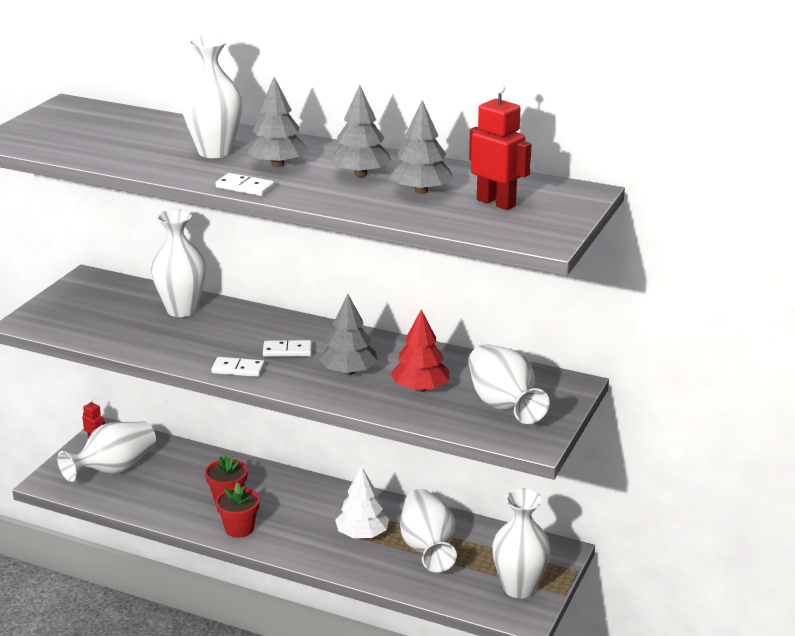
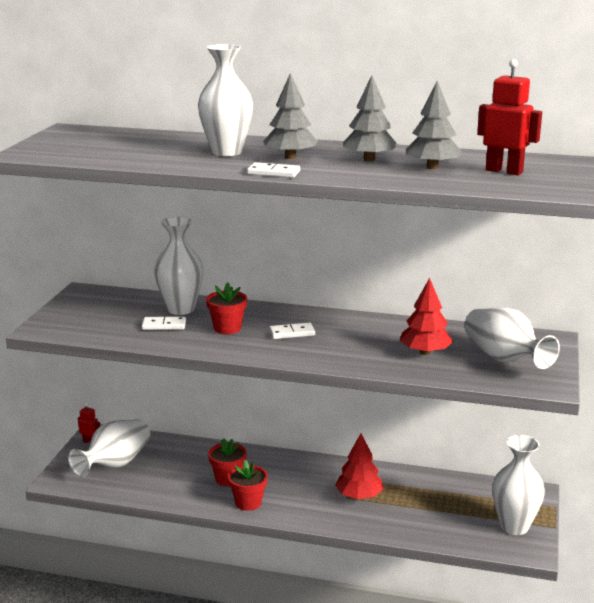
camera: 10 degrees left, 5 degrees down
white domino [211,357,265,377] -> white domino moved to [142,317,186,330]
grey tree [319,294,378,375] -> none
white tree [335,466,389,538] -> red tree [335,433,383,499]
white vase [400,489,457,572] -> none
none -> red flower pot [206,282,247,334]

